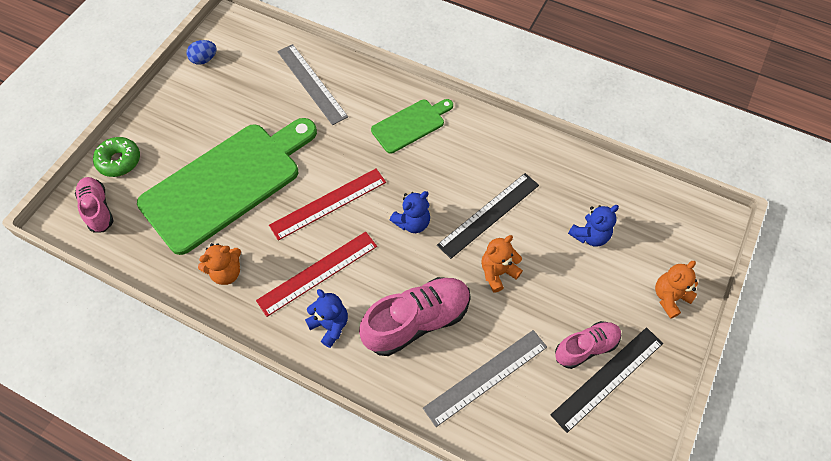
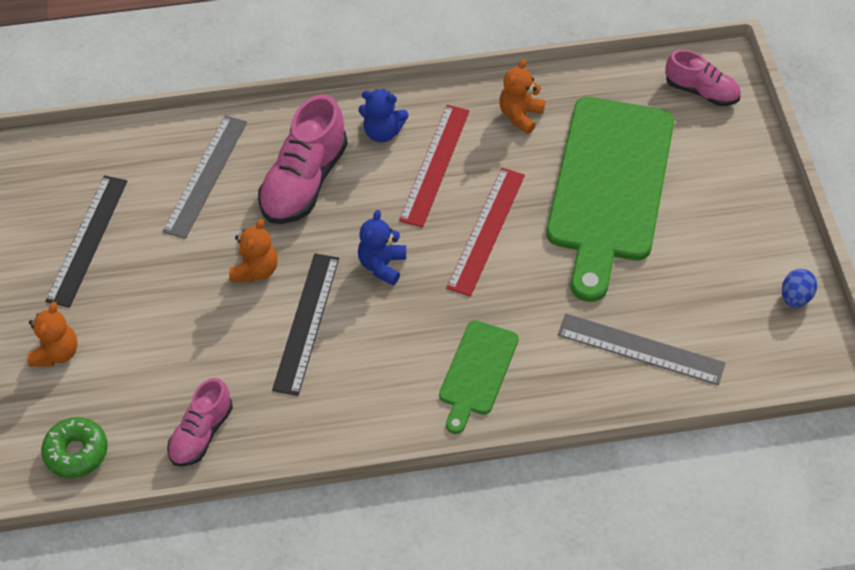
camera: 145 degrees right, 5 degrees down
green donut [93,137,140,177] -> green donut moved to [41,417,108,478]
pink shoe [555,321,621,369] -> pink shoe moved to [167,378,233,467]
blue teddy bear [568,205,619,247] -> none

